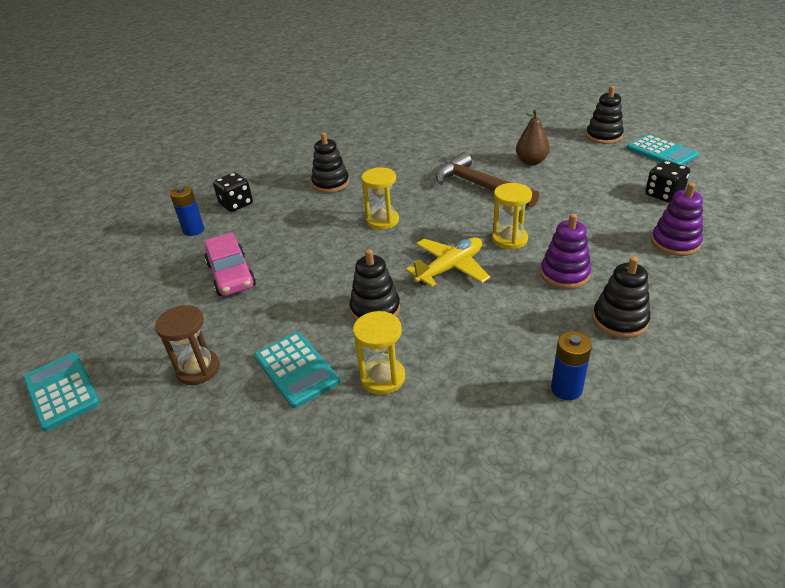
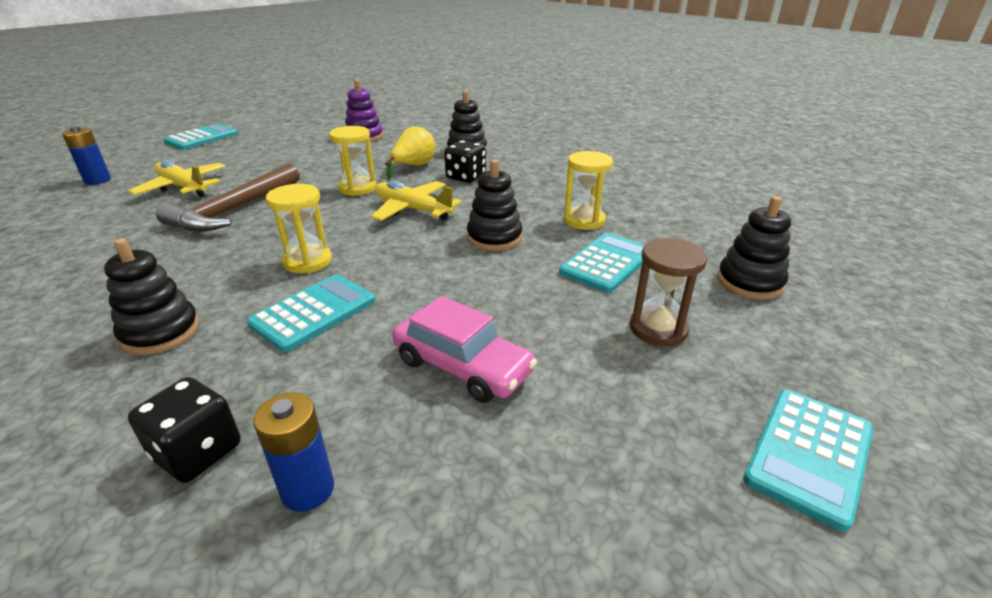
camera: 110 degrees left, 5 degrees down
pink car [205,233,256,296] -> pink car turned 75 degrees clockwise [392,296,537,403]
brown pear [516,110,550,165] -> yellow plane [128,160,226,198]
purple stacking toy [540,214,591,289] -> yellow pear [385,126,435,180]
blue battery [551,331,592,400] -> blue battery moved to [62,126,111,185]
black stacking toy [586,86,624,144] -> black stacking toy moved to [717,196,791,300]
black dice [645,161,690,203] -> black dice moved to [444,140,486,183]
none -> turquoise calculator [247,274,375,352]

